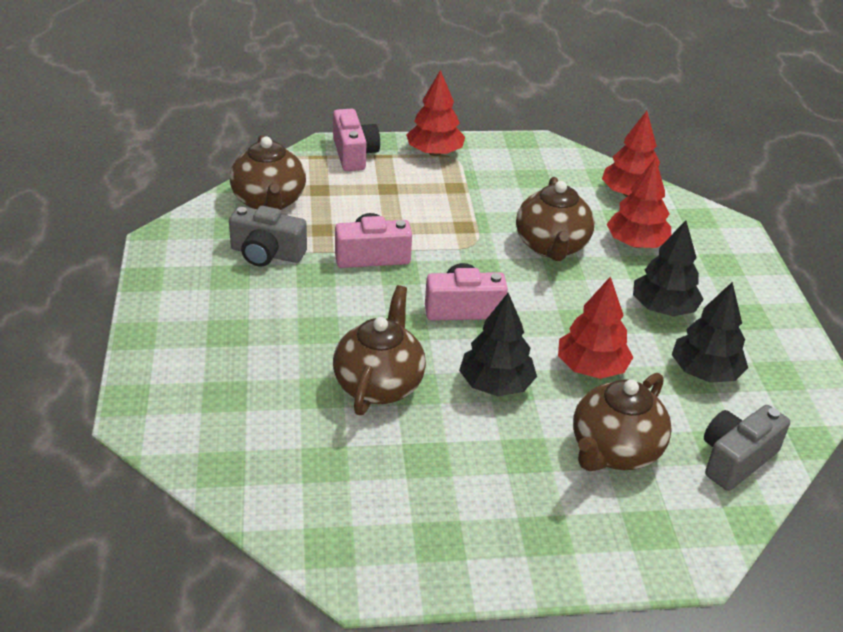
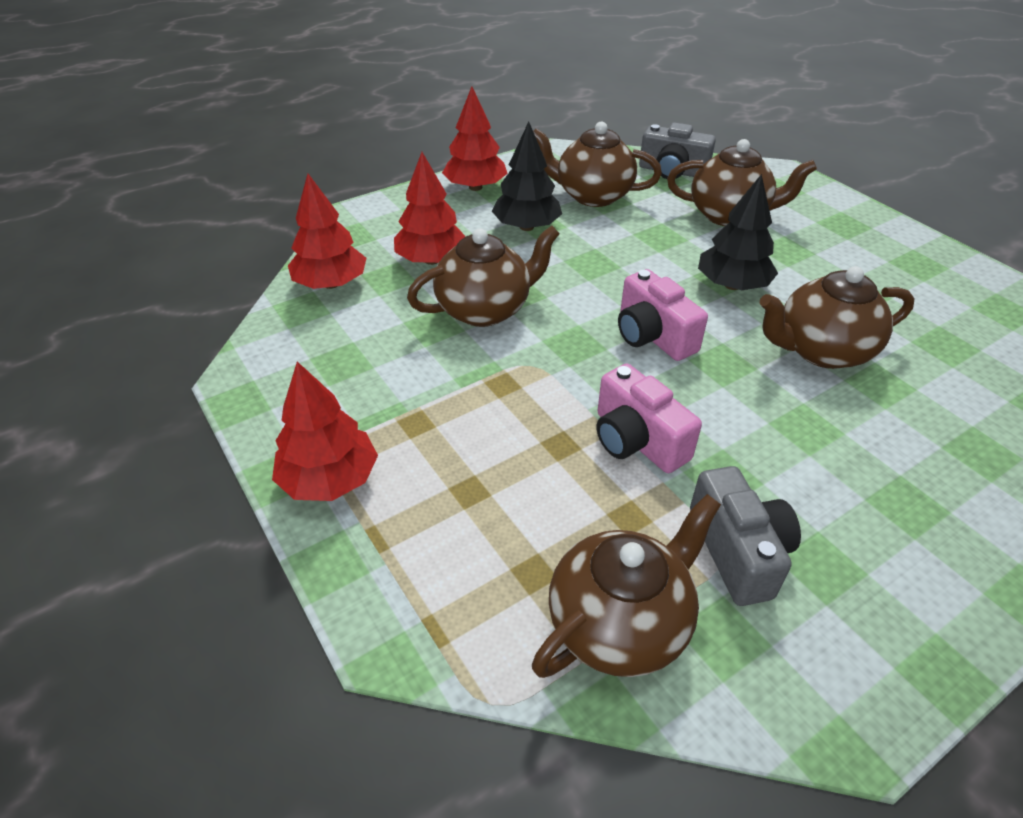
camera: 115 degrees left, 5 degrees up
pink camera [333,109,380,171] -> none
red tree [558,276,634,379] -> red tree moved to [442,87,508,191]
black tree [672,282,748,383] -> brown teapot [533,121,662,207]

